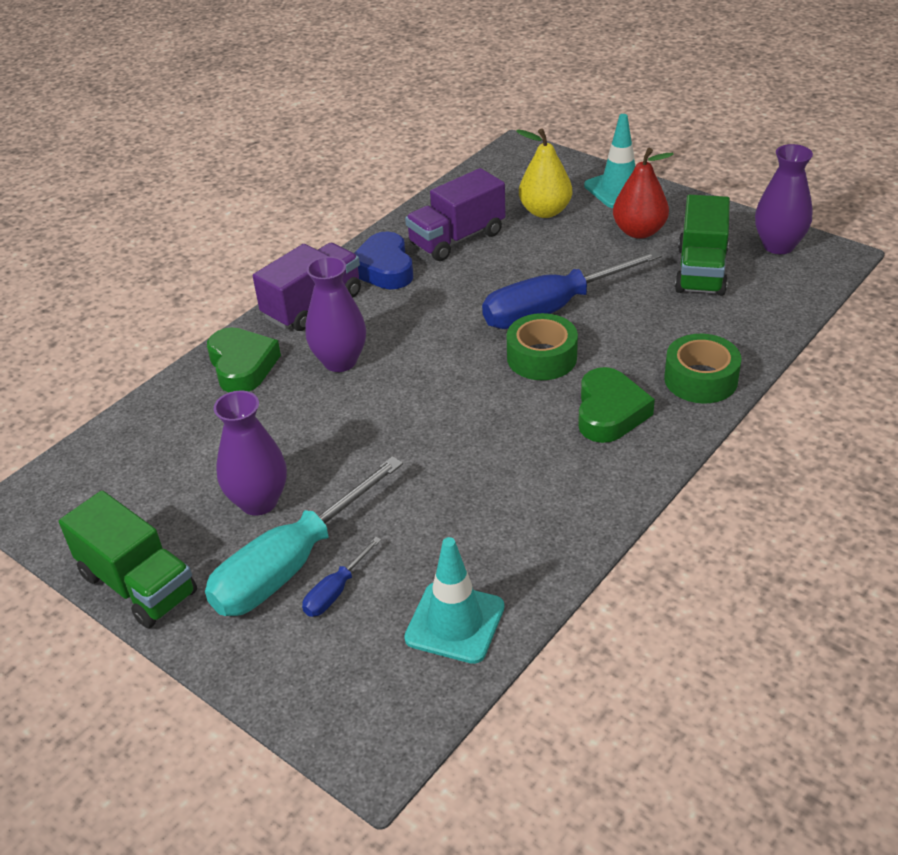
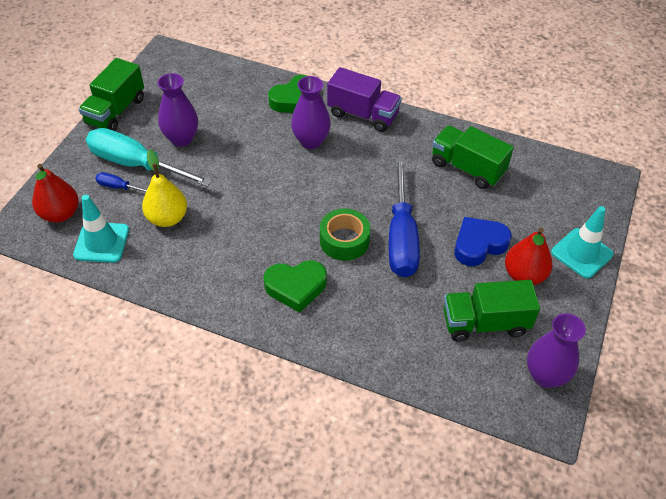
camera: 70 degrees right, 10 degrees up
blue heart [354,231,413,289] -> blue heart moved to [454,217,512,266]
purple truck [405,168,506,261] -> green truck [432,125,514,189]
blue screwdriver [482,250,662,329] -> blue screwdriver turned 135 degrees counterclockwise [389,158,420,277]
yellow pear [516,128,572,218] -> yellow pear moved to [142,149,187,227]
green tape [664,334,741,403] -> none
none -> red pear [32,164,79,223]

